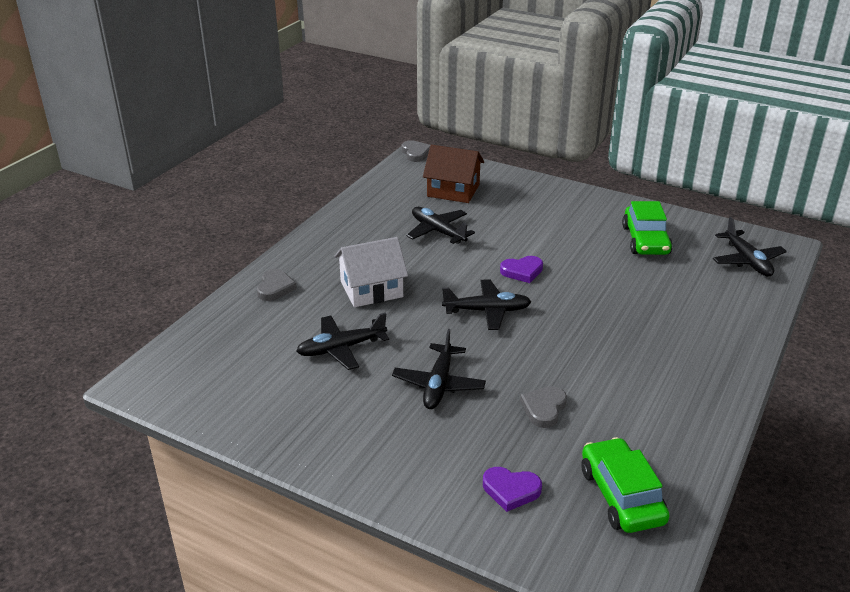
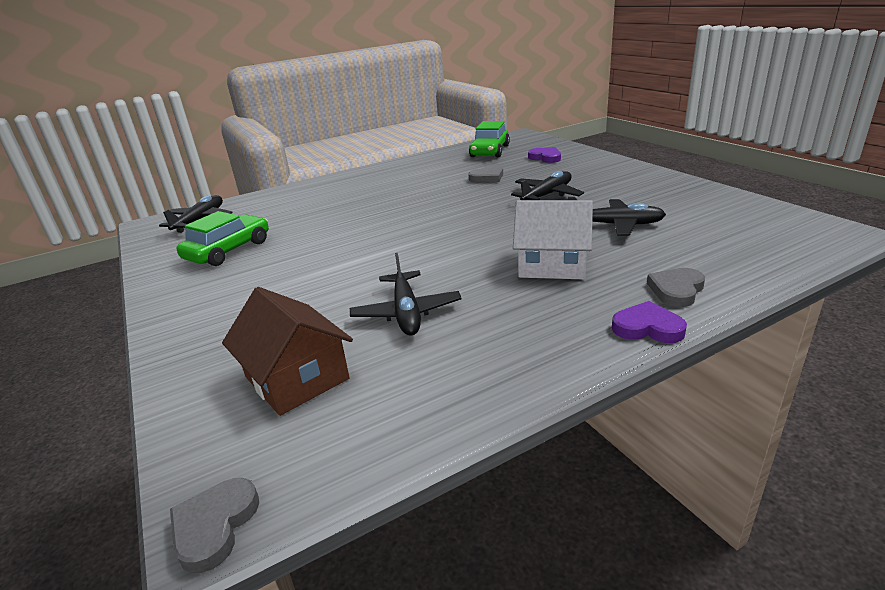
camera: 145 degrees left, 5 degrees down
black plane [442,279,531,330] -> none
purple heart [500,256,543,283] -> purple heart moved to [612,301,687,343]

